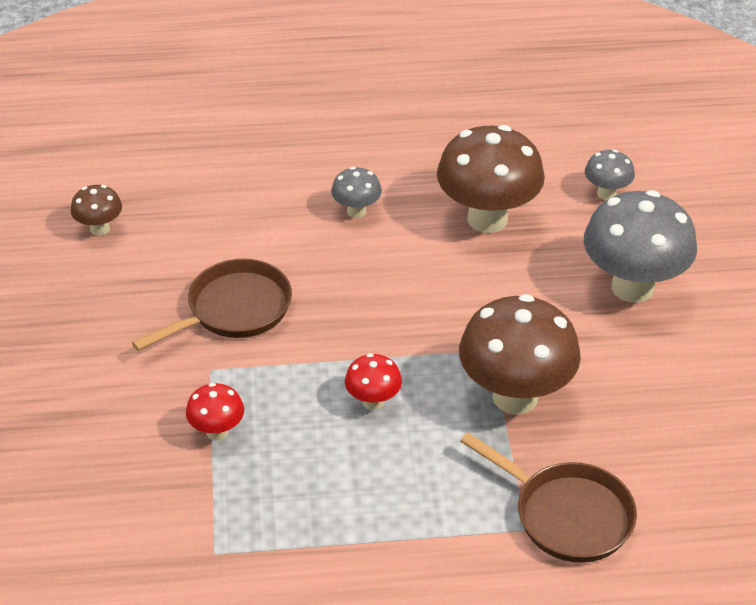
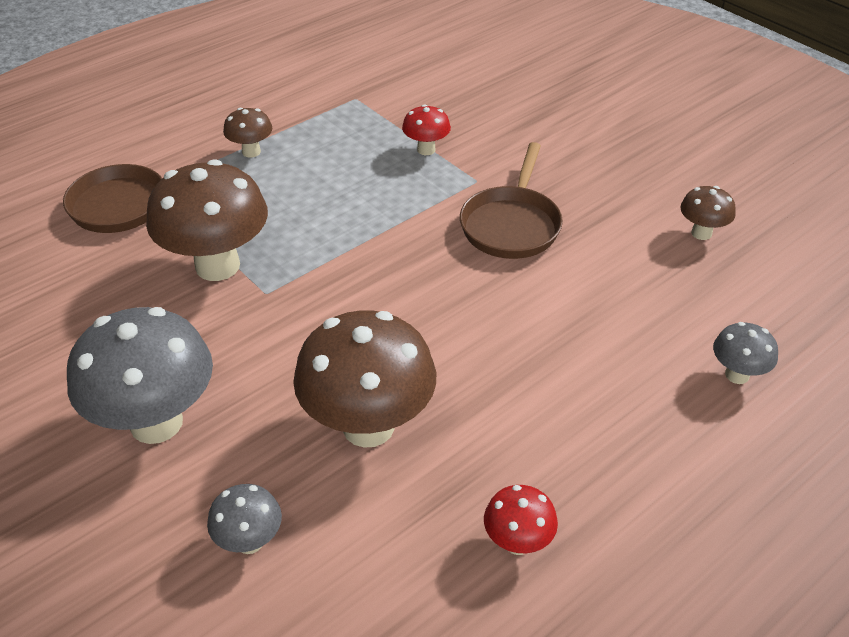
camera: 145 degrees right, 0 degrees up
grey mushroom [331,167,382,218] -> grey mushroom moved to [713,322,778,384]
red mushroom [345,353,402,410] -> red mushroom moved to [484,485,558,555]
none -> brown mushroom [223,108,272,158]

